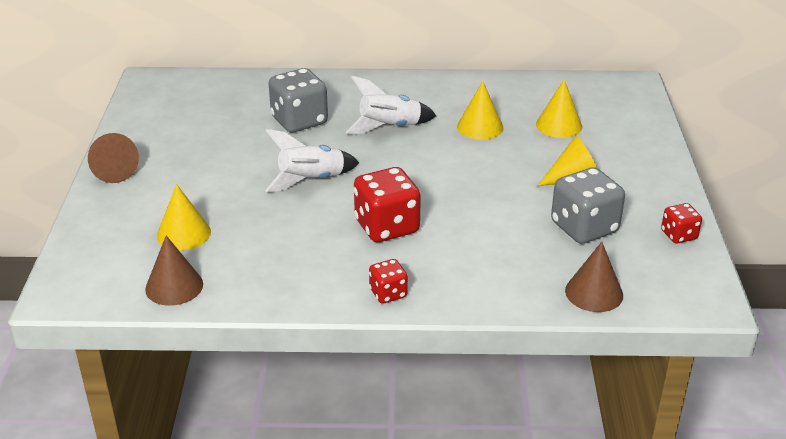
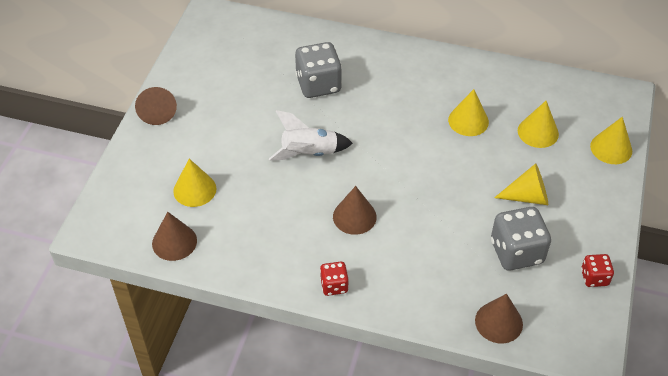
camera: 15 degrees right, 15 degrees up
white rocket [346,75,436,134] -> none
red dice [354,167,421,242] -> brown cone [333,186,377,235]
none -> yellow cone [590,117,632,164]

